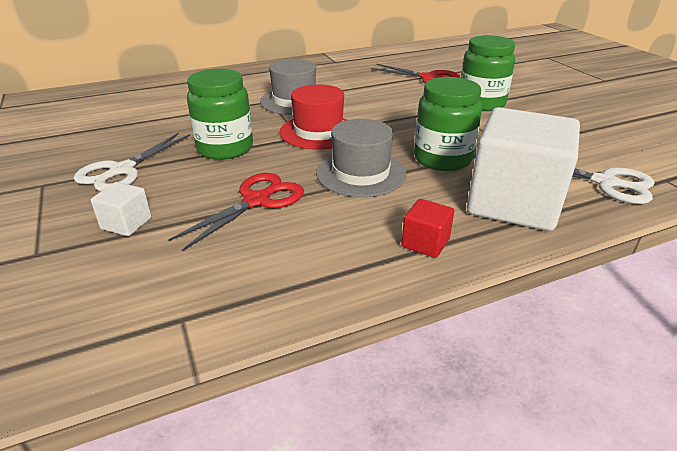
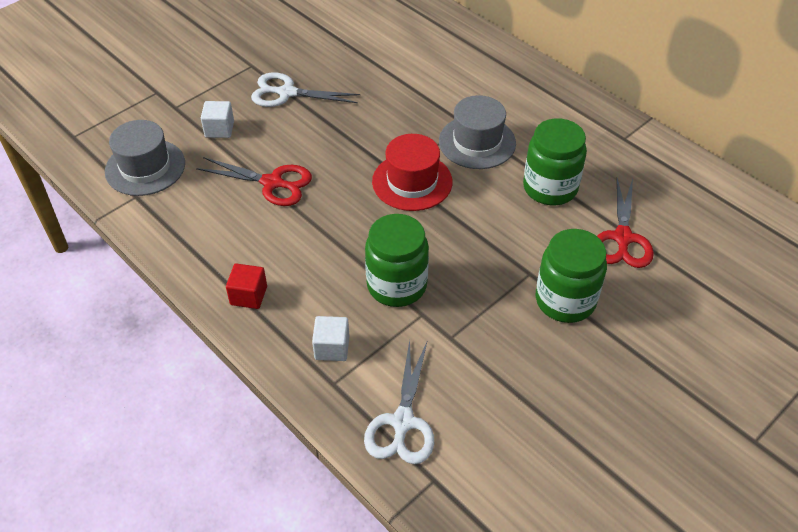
camera: 70 degrees right, 15 degrees up
green jar [187,69,253,160] -> green jar moved to [523,118,587,205]
grey hat [316,119,406,197] -> grey hat moved to [105,120,185,196]
white cube [467,107,580,231] -> white cube [312,316,349,361], size x0.42

